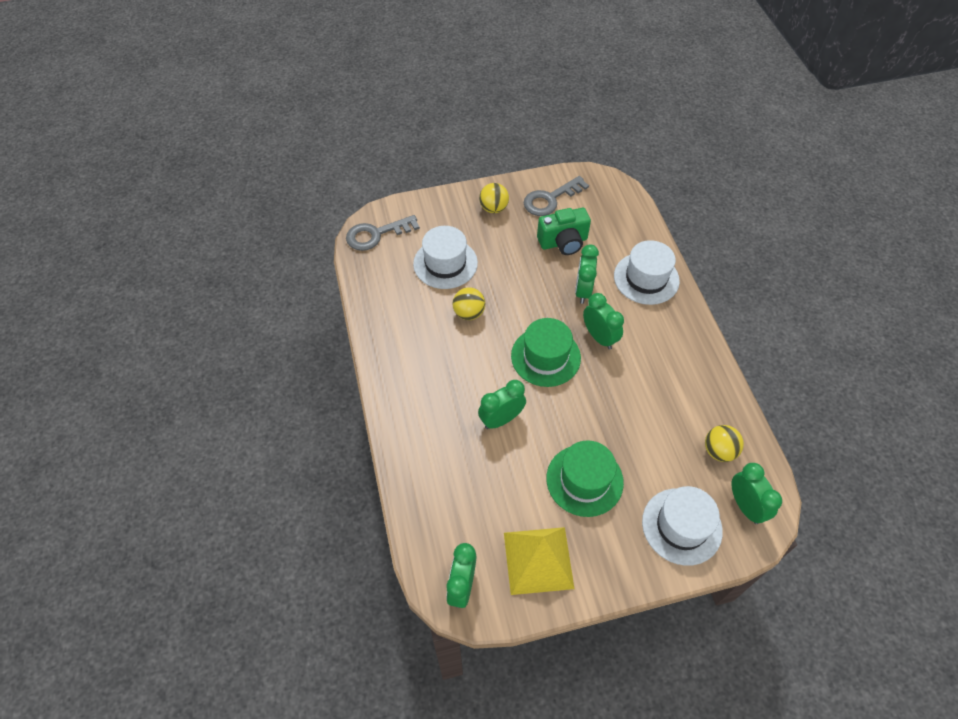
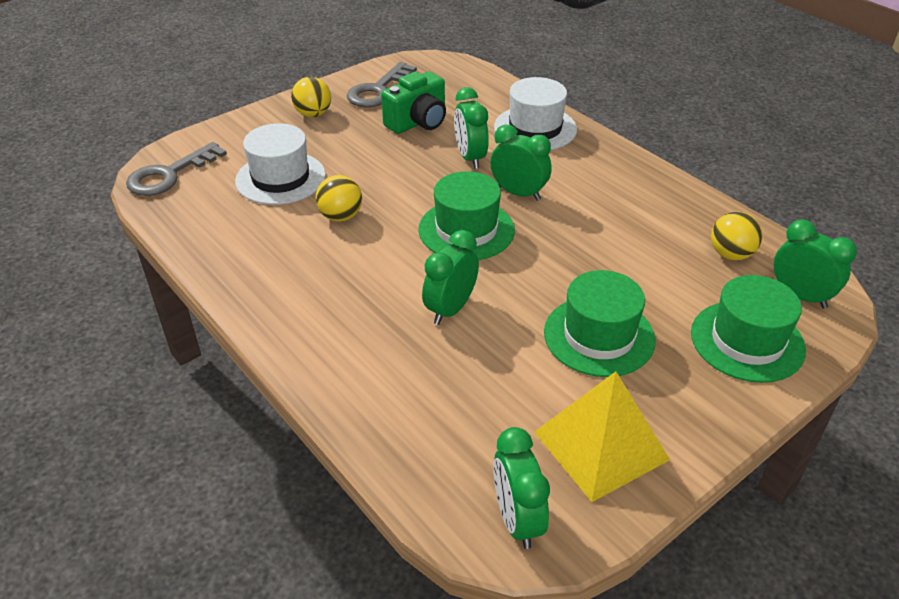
camera: 25 degrees left, 15 degrees down
white hat [642,486,723,566] -> green hat [691,275,806,383]

